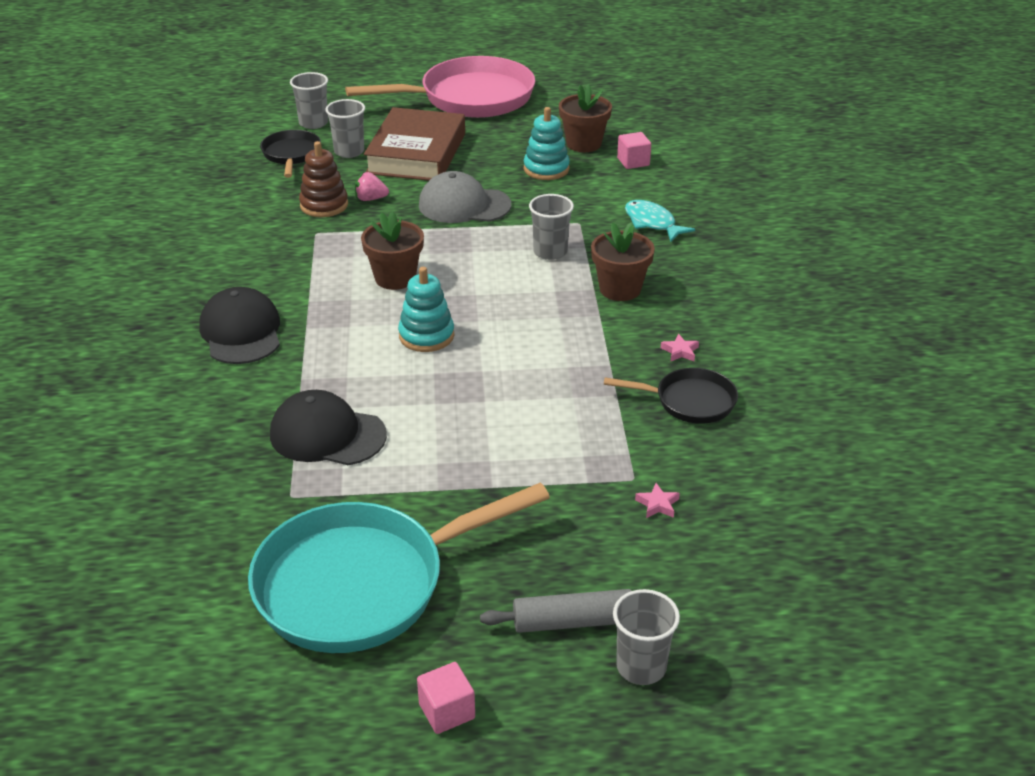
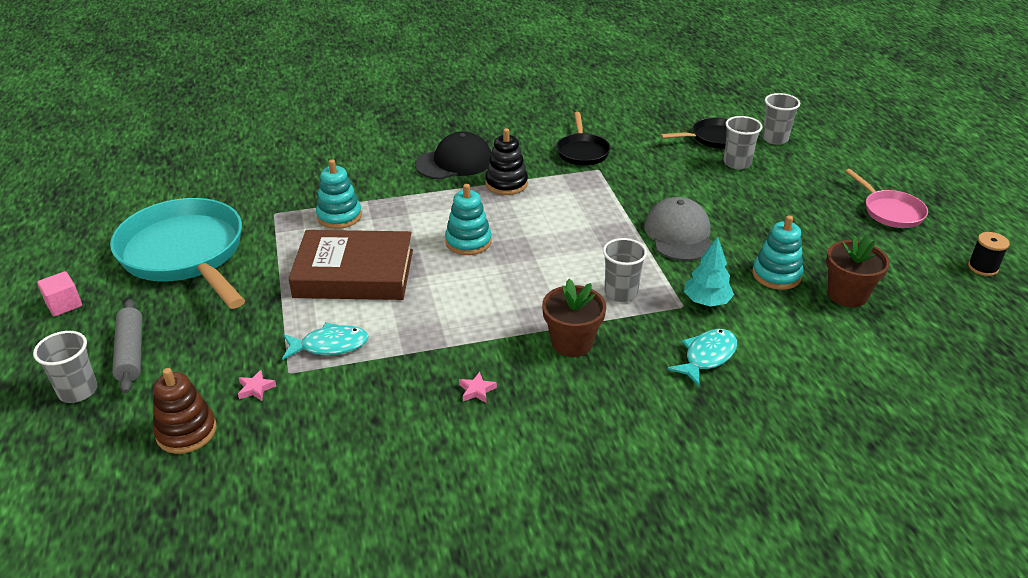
camera: 80 degrees right, 0 degrees up
black cap [270,390,387,465] -> turquoise stacking toy [316,159,362,229]
brown stacking toy [299,141,348,217] -> brown stacking toy moved to [153,368,217,454]
pink pan [345,56,535,118] -> pink pan [845,169,928,228], size x0.50
pink strawberry [355,172,389,201] -> none
brown flower pot [361,211,424,290] -> none
brown book [364,107,465,181] -> brown book moved to [288,230,413,300]
black pan [604,368,738,424] -> black pan moved to [556,112,611,166]
pink cube [617,132,651,169] -> none
none -> turquoise fish [282,322,369,360]
none -> black stacking toy [485,128,528,195]
none -> turquoise tree [684,237,734,307]
none -> black spool [968,232,1010,276]

